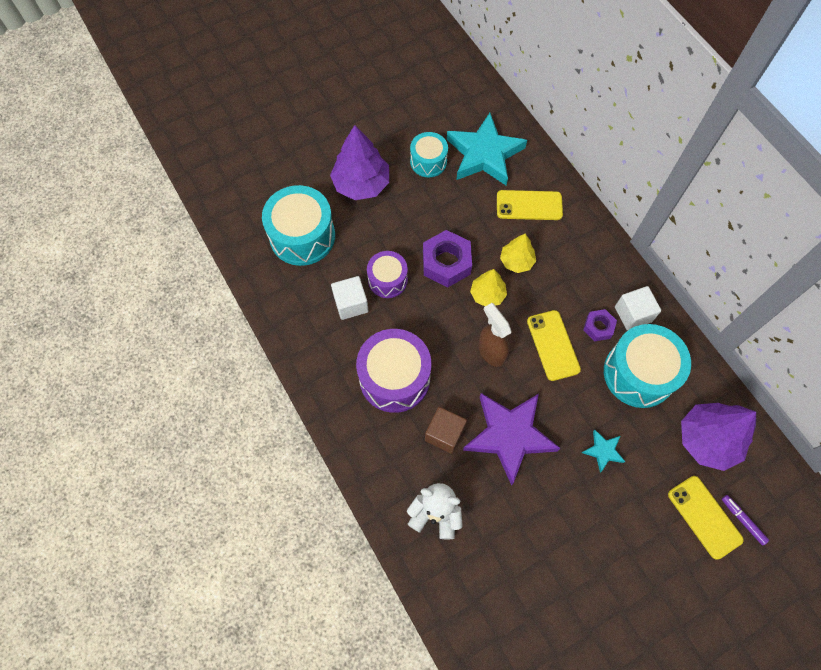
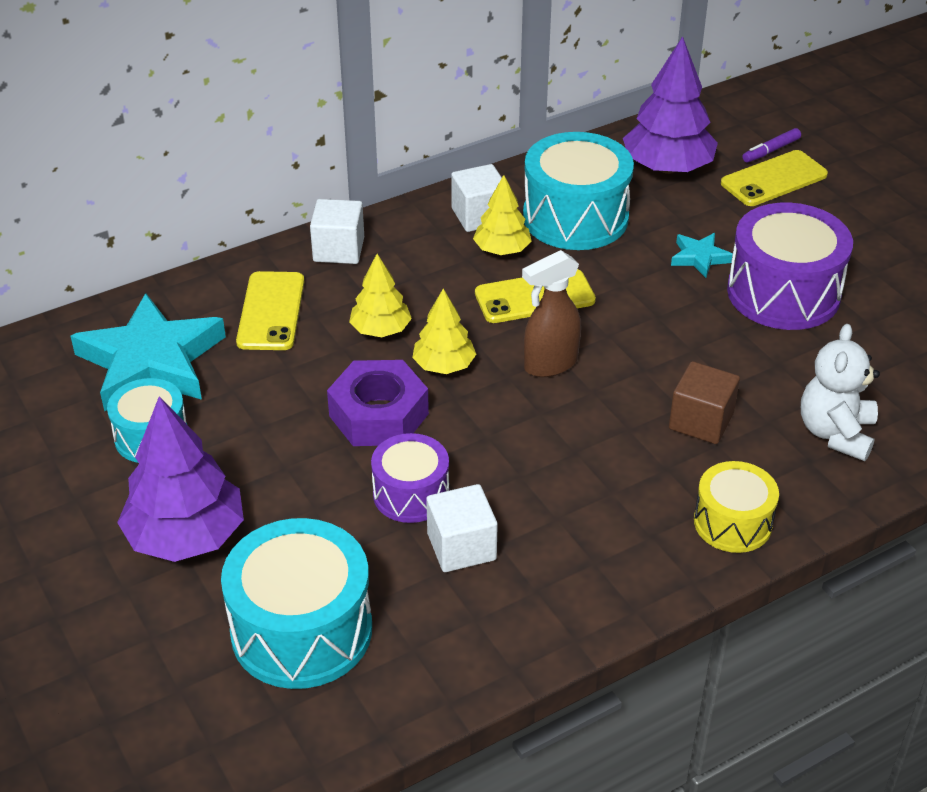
camera: 90 degrees left, 25 degrees down
purple drum [356,329,431,413] -> purple drum moved to [727,203,853,330]
purple star [463,393,560,486] -> none
purple nut [583,309,617,341] -> yellow tree [473,175,532,255]
none -> white cube [310,199,364,264]
none -> yellow drum [694,461,779,553]

